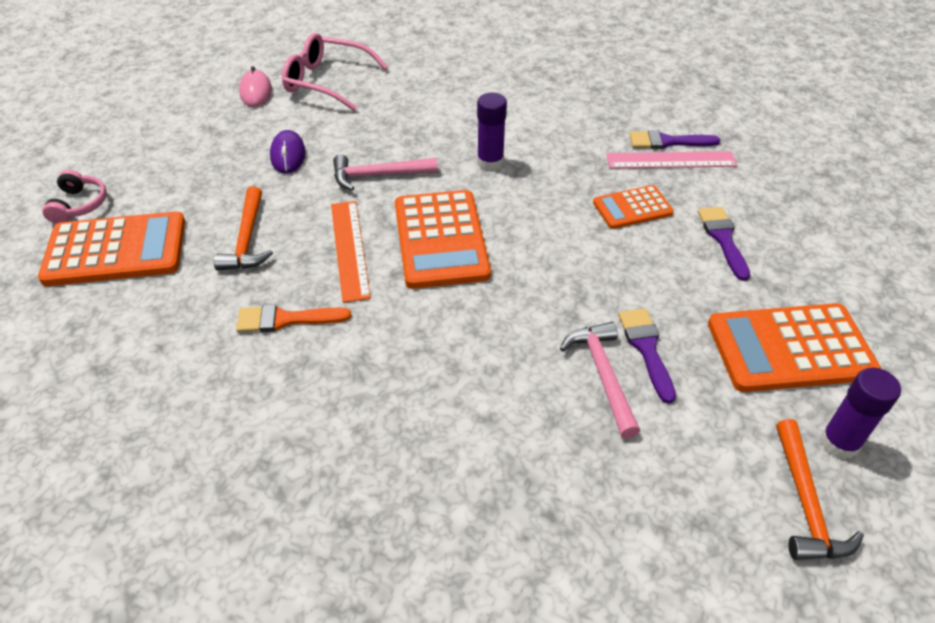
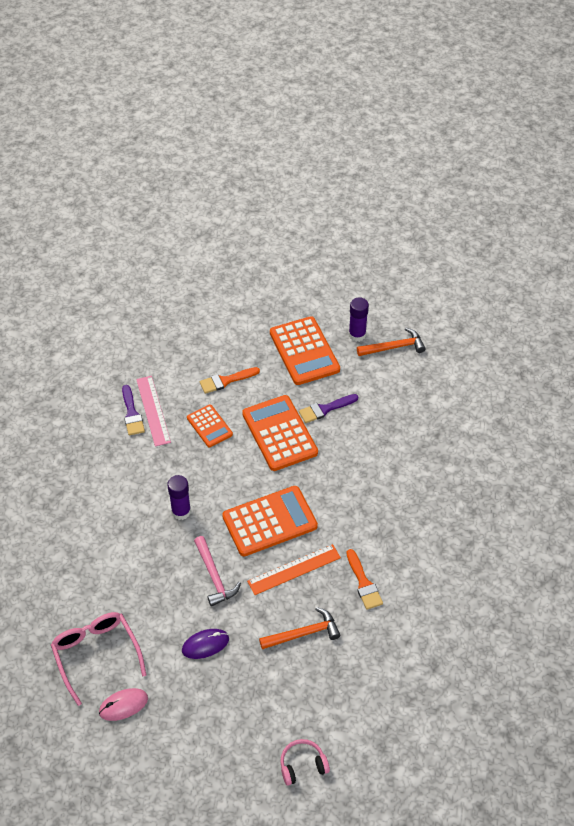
camera: 105 degrees left, 5 degrees up
orange calculator [38,211,185,286] -> orange calculator moved to [242,395,318,471]
pink glasses [282,33,388,111] -> pink glasses turned 150 degrees clockwise [51,612,146,706]
pink hammer [560,322,640,439] -> none
purple brush [698,207,750,281] -> orange brush [200,367,260,394]

